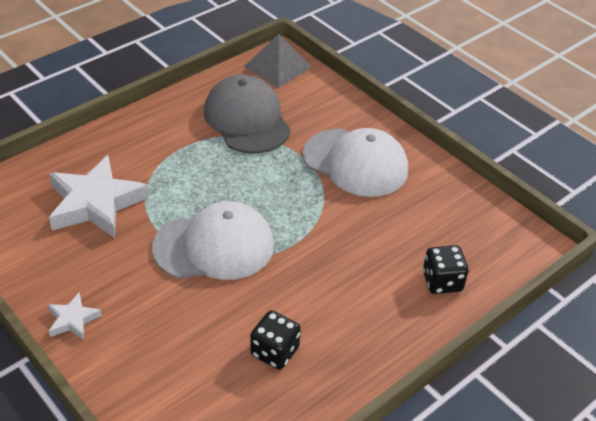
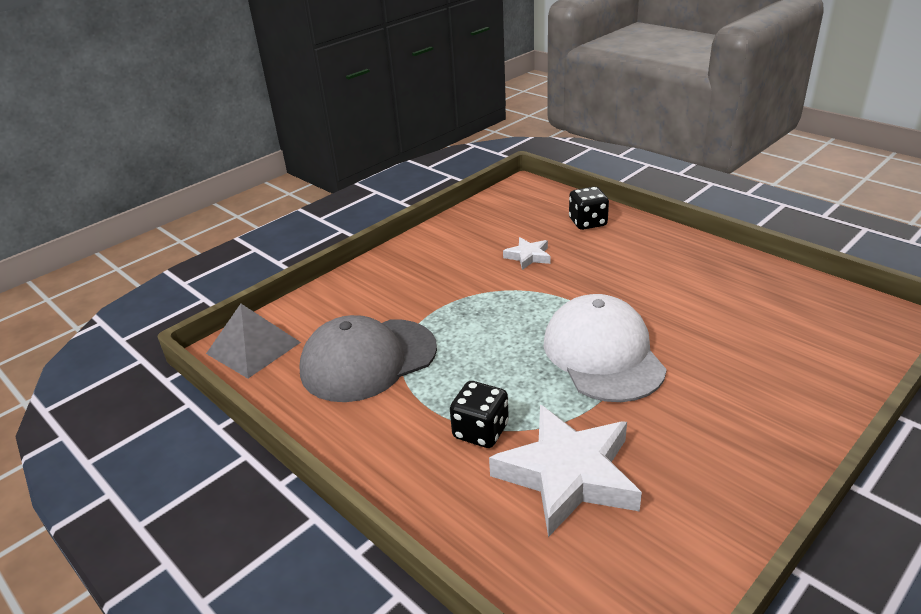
camera: 90 degrees left, 10 degrees down
white star [48,293,102,340] -> white star moved to [503,237,550,270]
black dice [250,310,301,369] -> black dice moved to [450,381,509,448]
white cap [303,128,408,197] -> none

